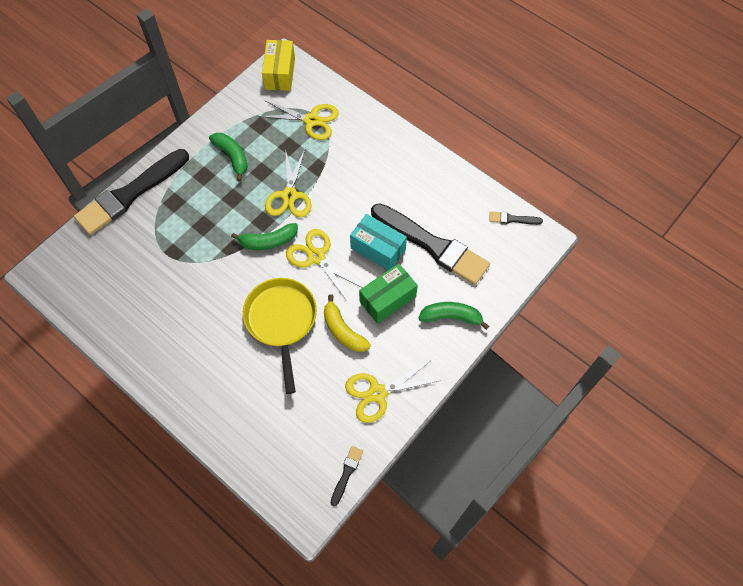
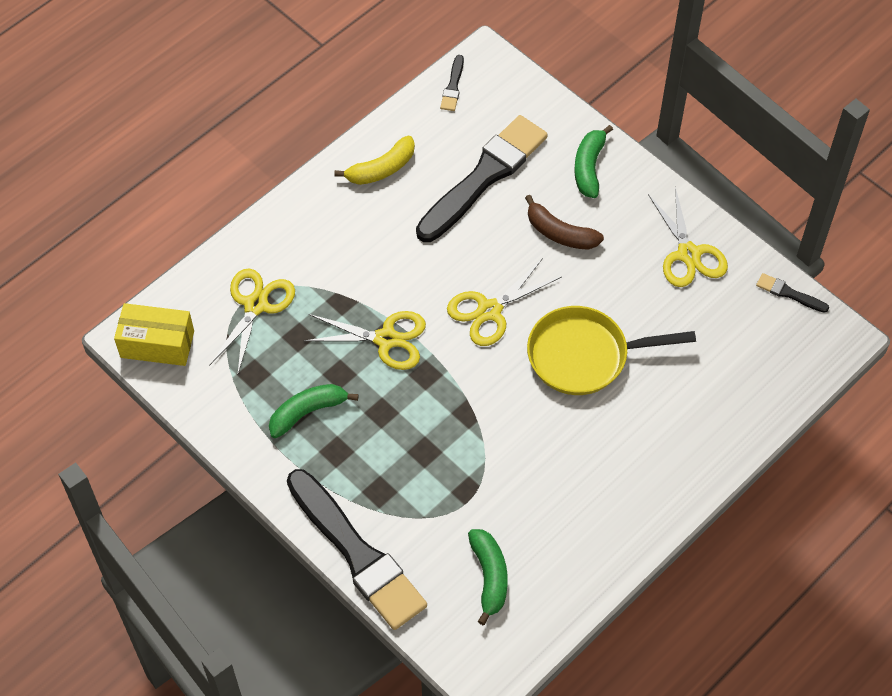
camera: 85 degrees left, 5 degrees down
green banana [231,223,298,250] -> green banana moved to [468,529,508,625]
yellow banana [324,294,371,352] -> yellow banana moved to [334,136,415,185]
turquoise box [350,214,407,270] -> none
green box [359,264,418,324] -> brown banana [525,195,604,250]

